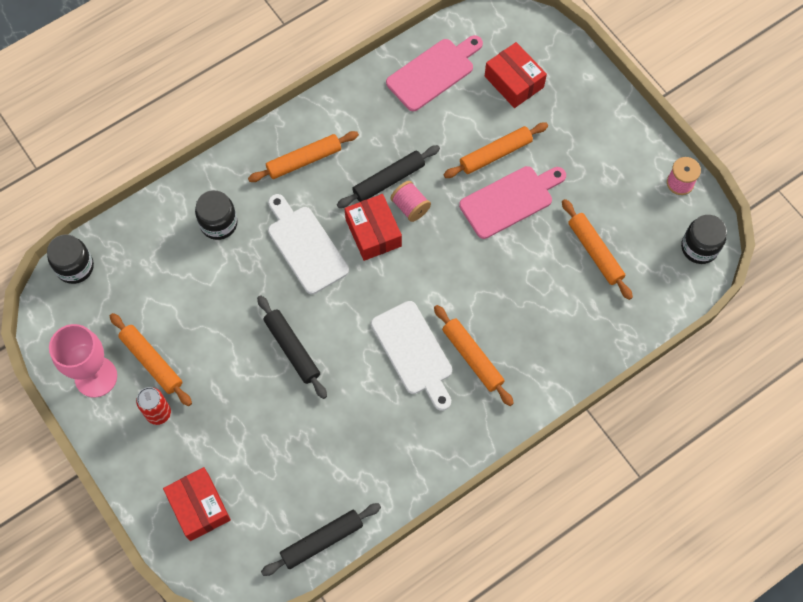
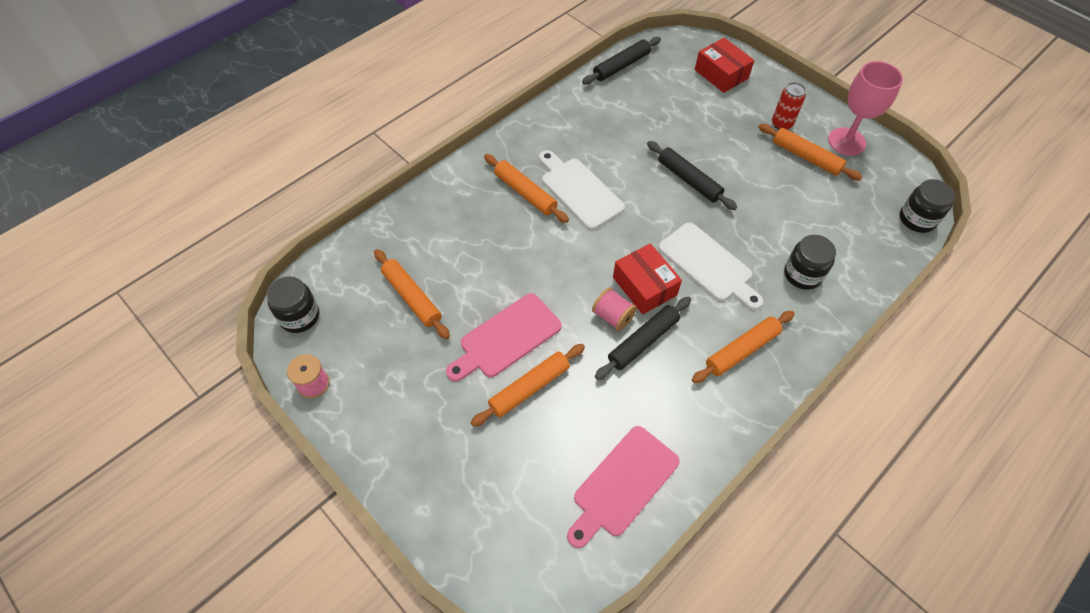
camera: 170 degrees right, 10 degrees down
red box [485,42,547,108] -> none

